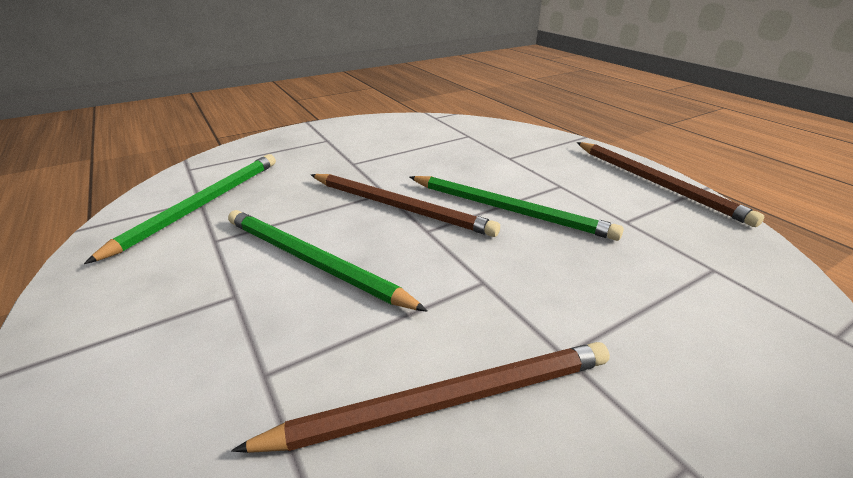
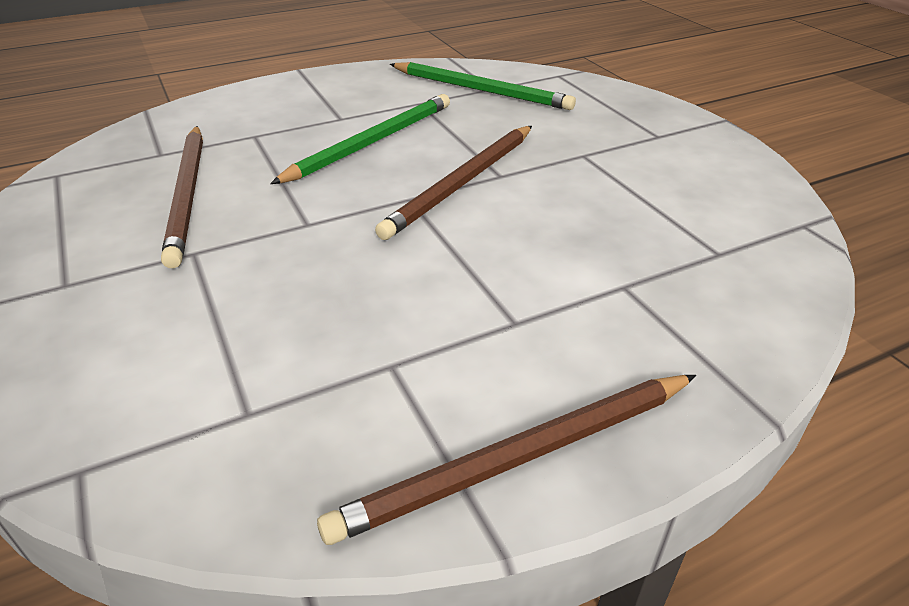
camera: 95 degrees right, 5 degrees up
green pencil [410,176,624,241] -> none

